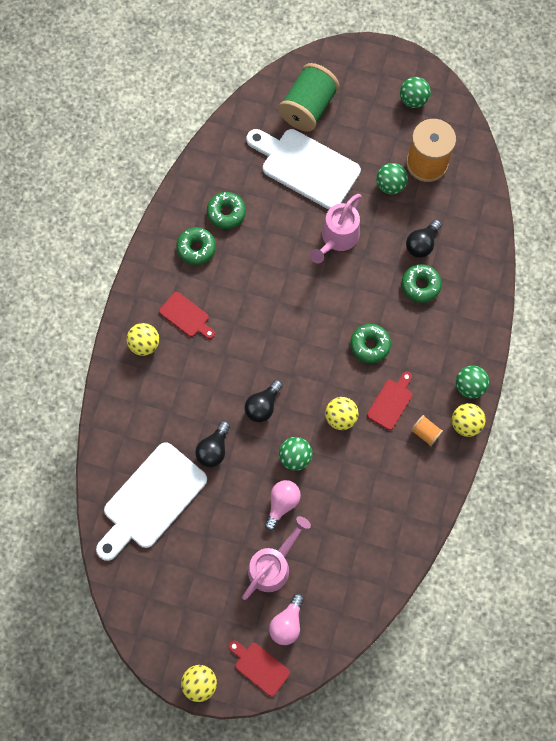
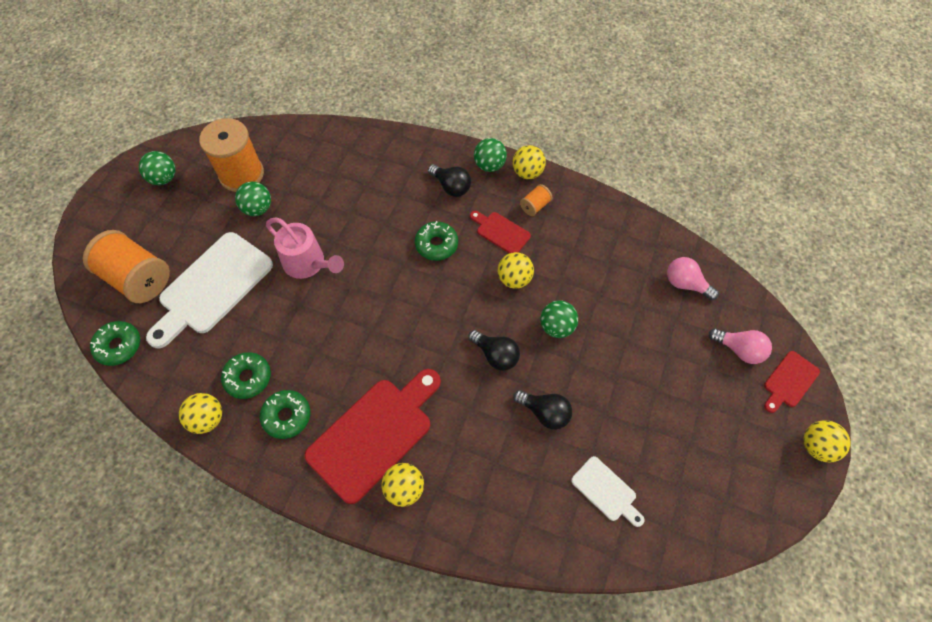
camera: 85 degrees left, 10 degrees down
white cutting board [96,442,207,561] -> white cutting board [571,456,645,527], size x0.49
red cutting board [159,292,215,339] -> red cutting board [304,369,441,504], size x2.03
pink watering can [242,516,311,600] -> none
pink light bulb [264,480,301,531] -> pink light bulb moved to [667,257,719,300]
green spool [278,63,339,132] -> orange spool [83,230,170,303]
green donut [401,264,442,303] -> green donut moved to [90,321,140,366]
black light bulb [406,219,442,258] -> black light bulb moved to [428,164,471,197]
none -> yellow ball [179,393,222,434]

